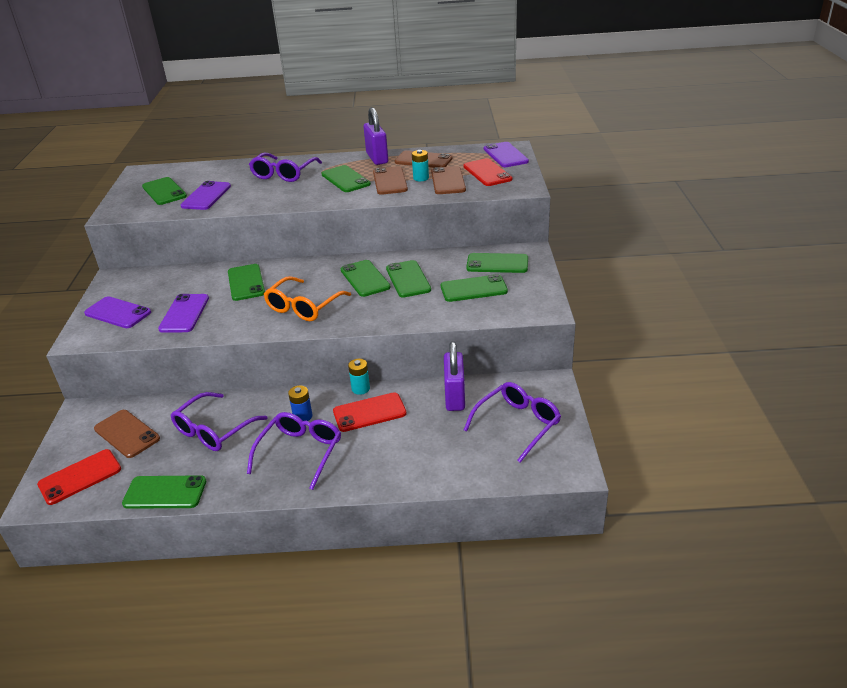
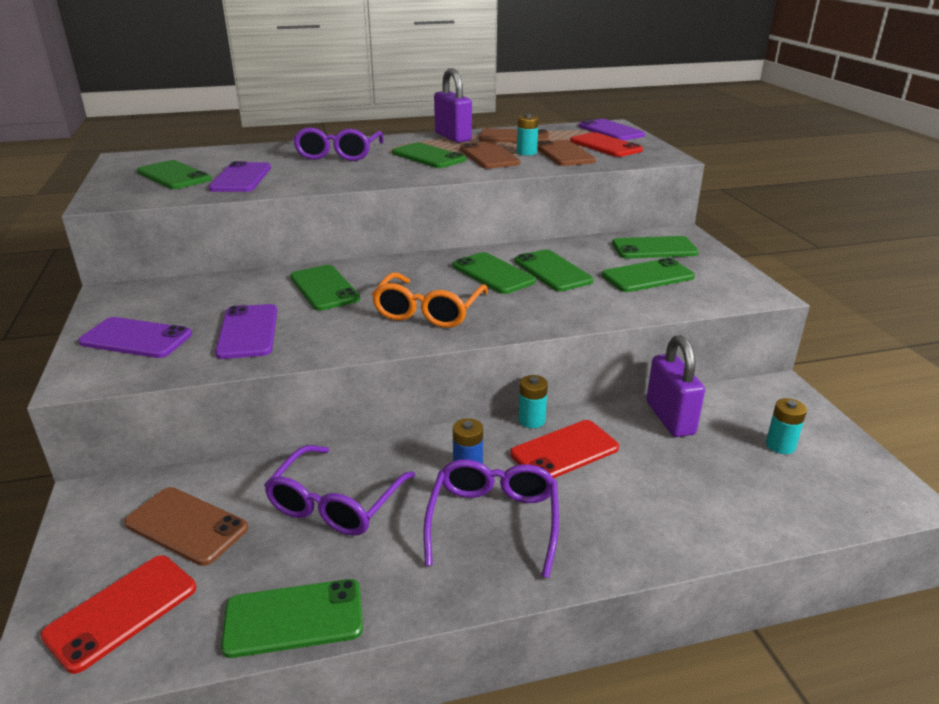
camera: 15 degrees left, 5 degrees down
purple glasses [464,382,561,463] -> turquoise battery [766,398,807,454]

